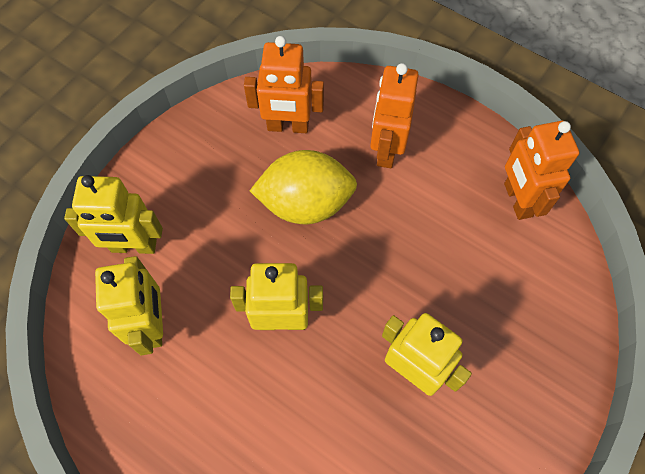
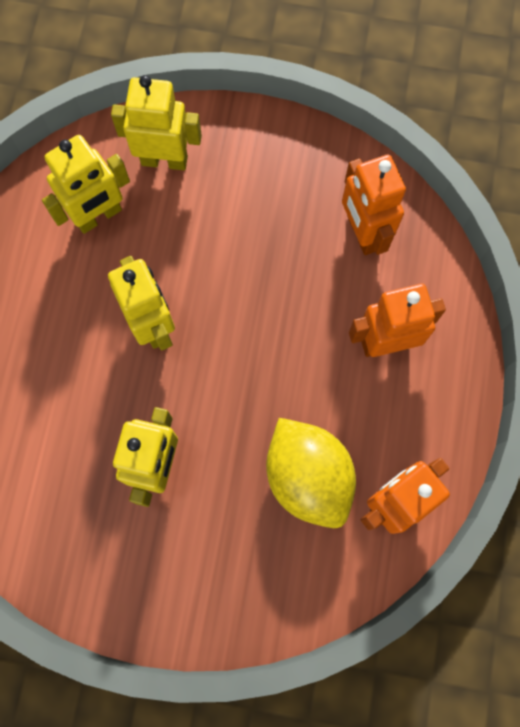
camera: 65 degrees right, 10 degrees up
yellow robot [64,175,163,254] -> yellow robot turned 120 degrees clockwise [111,75,202,170]
yellow lemon [250,150,357,224] -> yellow lemon moved to [266,418,356,528]

